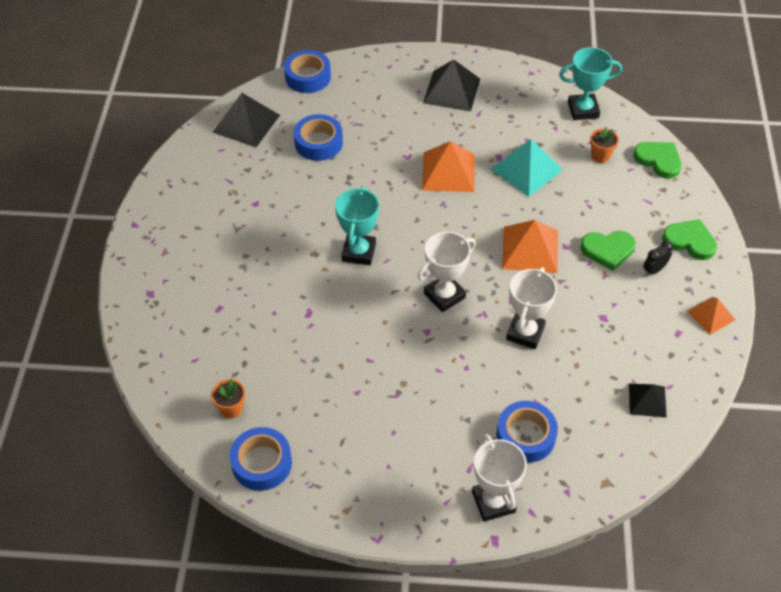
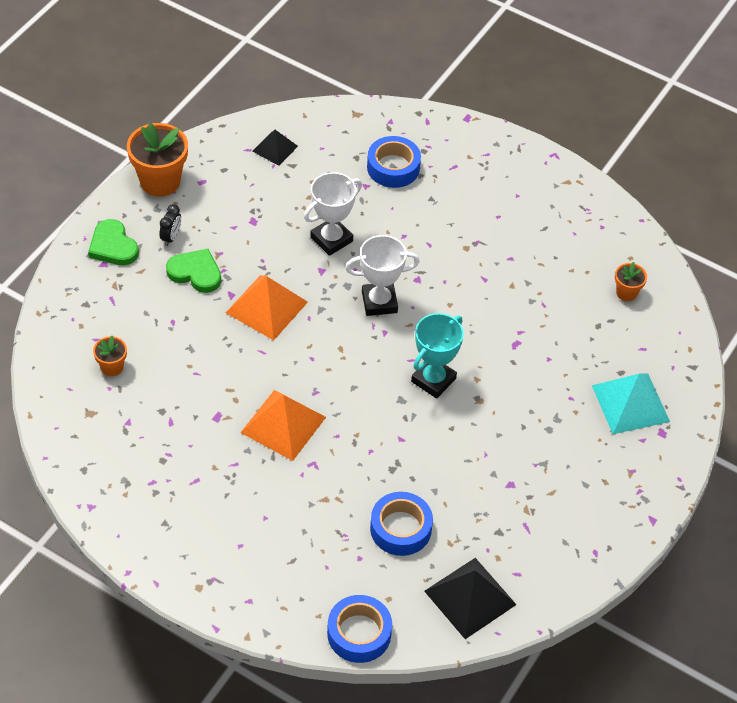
camera: 155 degrees left, 0 degrees up
blue tape [230,427,292,491] -> none
black pyramid [423,60,480,112] -> none
white trophy [472,434,527,522] -> none
turquoise pyramid [490,139,563,197] -> turquoise pyramid moved to [592,373,670,434]
turquoise trophy [559,47,622,120] -> none
green heart [633,142,681,179] -> none
black clock [643,241,673,276] -> black clock turned 60 degrees counterclockwise [160,204,181,246]
orange pyramid [687,297,735,335] -> orange flower pot [127,123,188,197]

